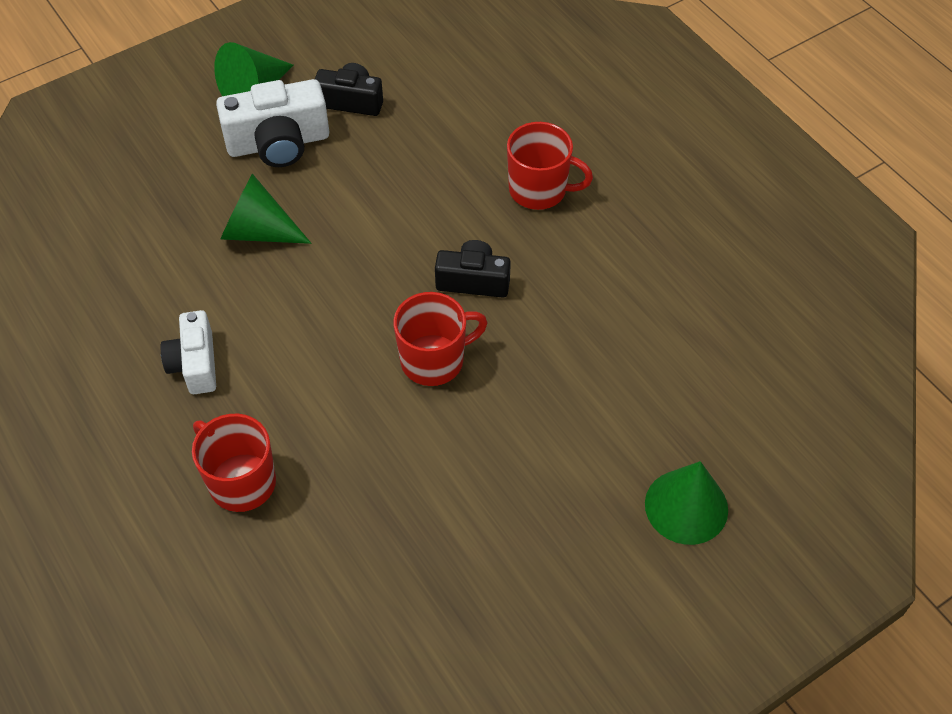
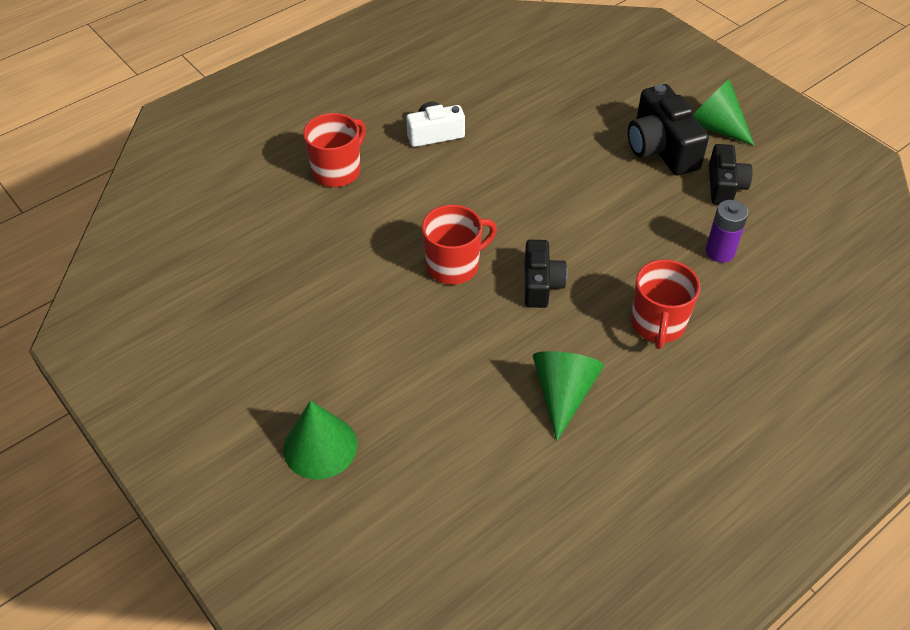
camera: 85 degrees right, 5 degrees down
white camera [216,79,330,167] -> black camera [628,84,709,176]
green cone [221,173,311,244] -> green cone moved to [533,351,604,441]
red mug [393,292,488,386] -> red mug turned 90 degrees counterclockwise [422,205,497,285]
none -> purple battery [706,200,748,263]

